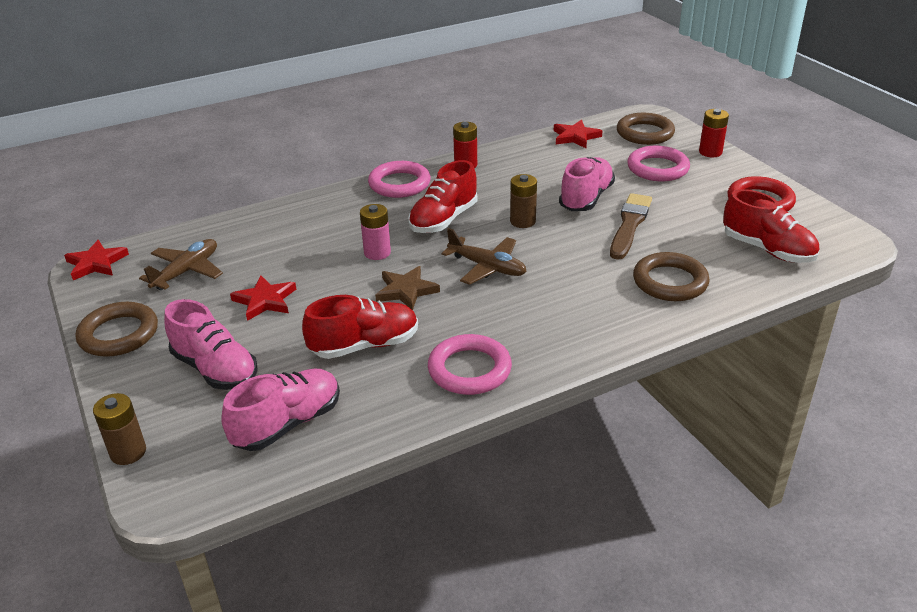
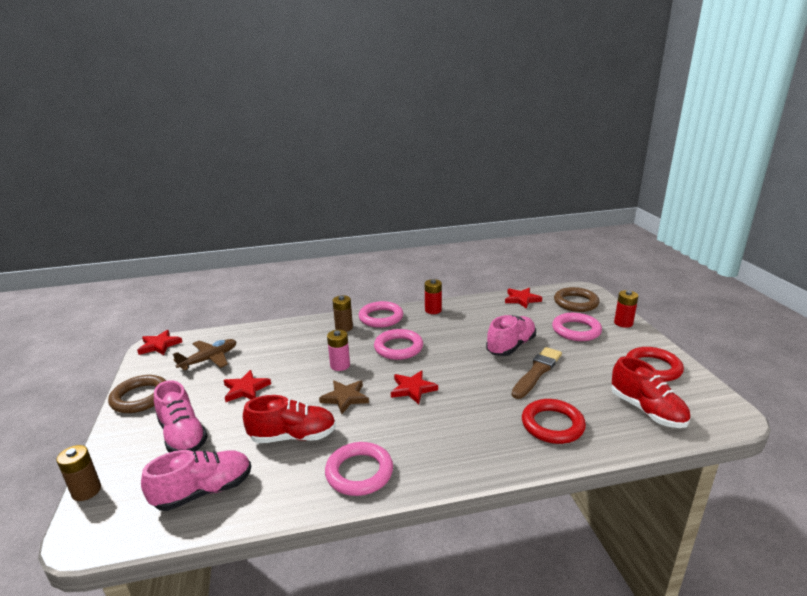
camera: 15 degrees right, 10 degrees down
red shoe [408,160,477,233] -> pink ring [374,329,423,360]
brown plane [441,228,527,285] -> red star [391,370,438,404]
brown battery [510,174,537,228] -> brown battery moved to [333,295,353,332]
brown ring [633,252,710,301] -> red ring [522,399,586,444]

